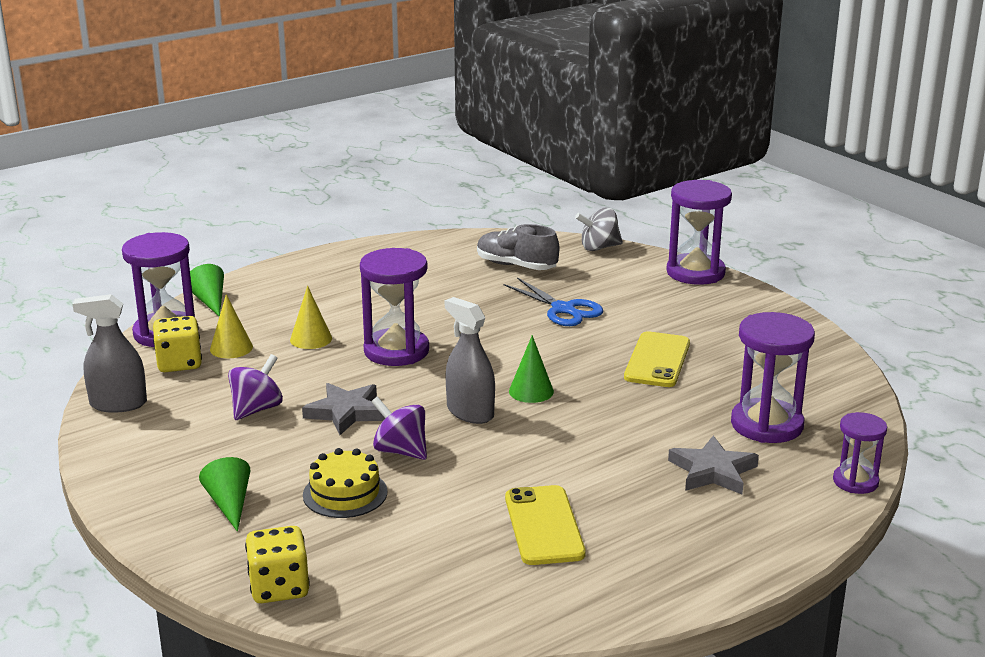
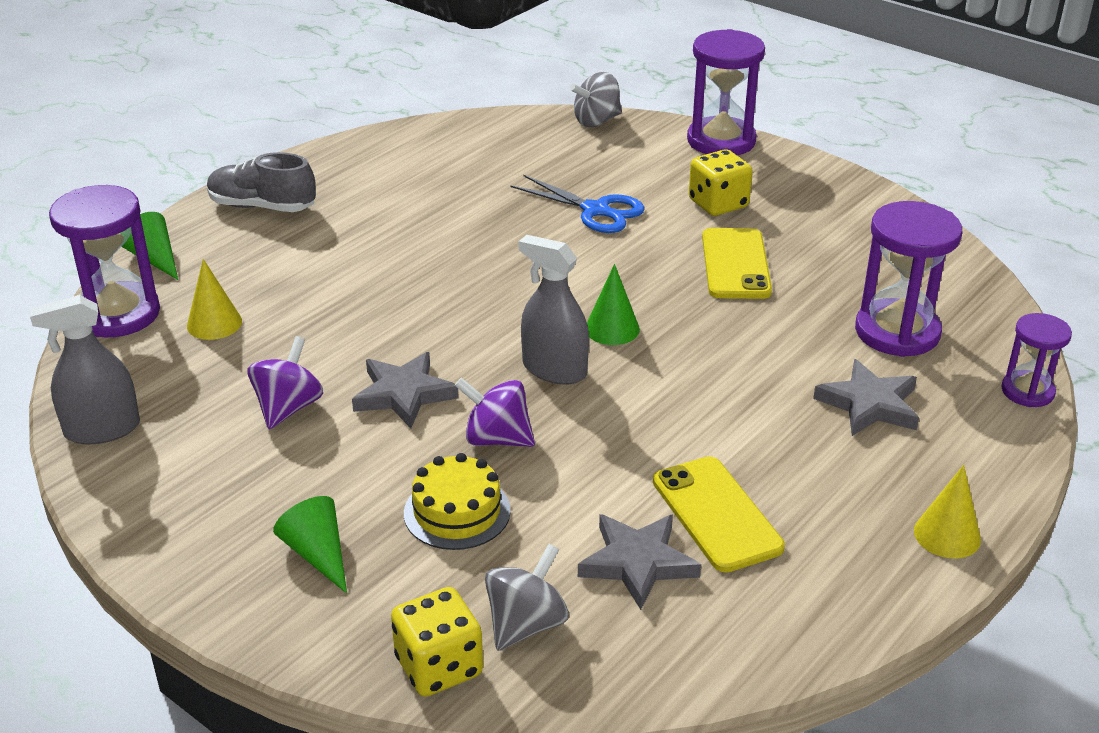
camera: 15 degrees left, 10 degrees up
yellow dice [153,316,202,372] -> yellow dice moved to [689,149,753,216]
yellow cone [290,286,332,349] -> yellow cone moved to [914,465,981,558]
purple hourglass [360,248,429,366] -> none
grey shoe [477,224,559,270] -> grey shoe moved to [207,152,316,212]
none -> grey spinning top [485,544,569,651]
none -> grey star [578,514,701,610]

